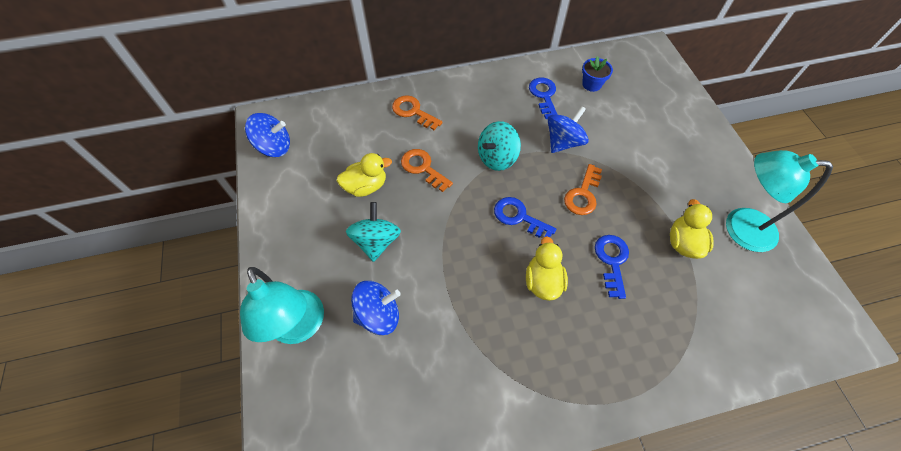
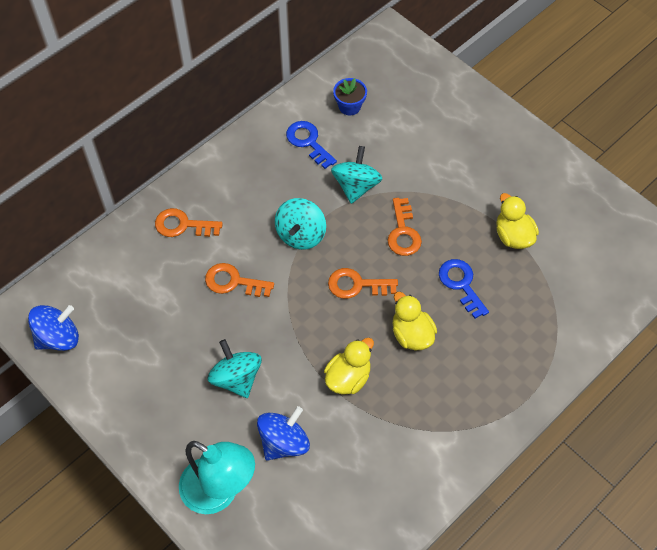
camera: 30 degrees left, 0 degrees up
yellow duck [337,153,392,197] -> yellow duck moved to [324,338,374,395]
blue key [494,197,557,238] -> orange key [328,268,398,299]
blue spinning top [548,106,589,153] -> turquoise spinning top [331,146,382,204]
turquoise lamp [726,150,833,252] -> none

